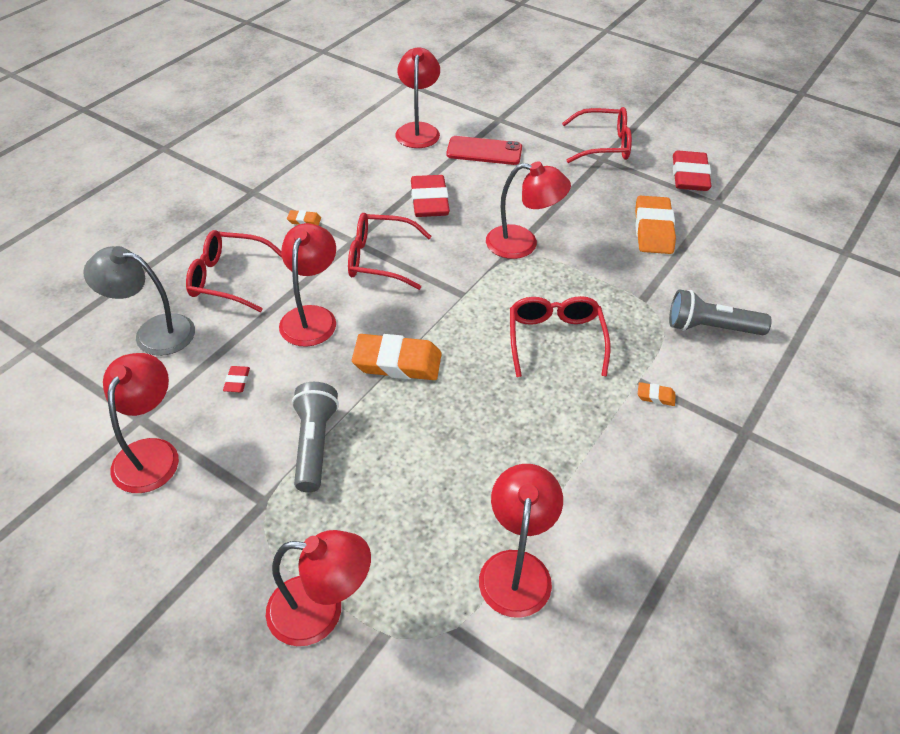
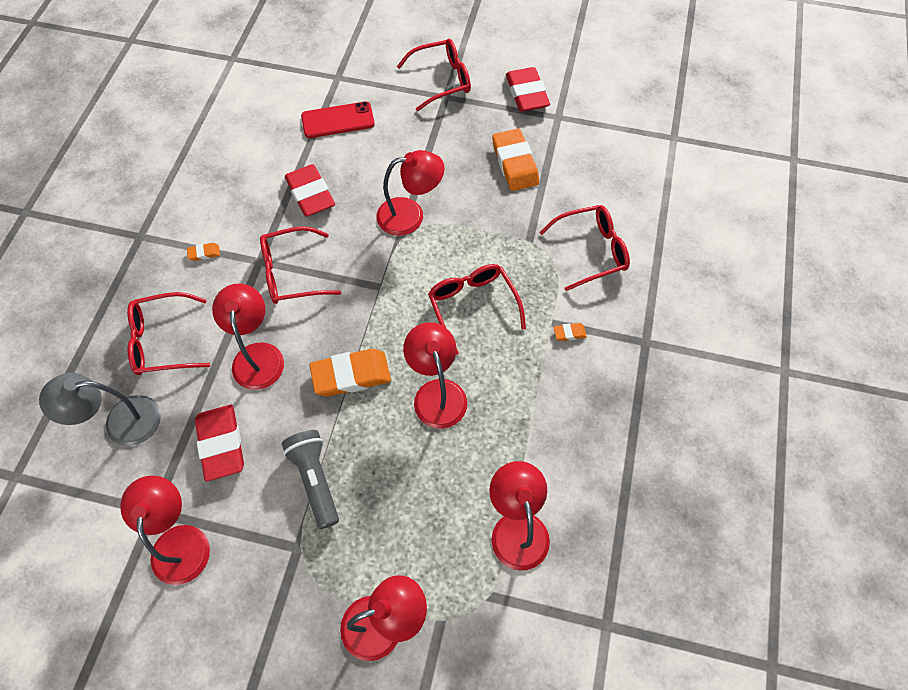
camera: 20 degrees left, 15 degrees up
red eraser [223,366,250,392] -> red eraser [195,405,244,481], size x2.28
red lamp [395,48,440,148] -> red lamp moved to [403,322,467,429]
grey flashlight [669,290,772,335] -> red glasses [539,205,630,291]

